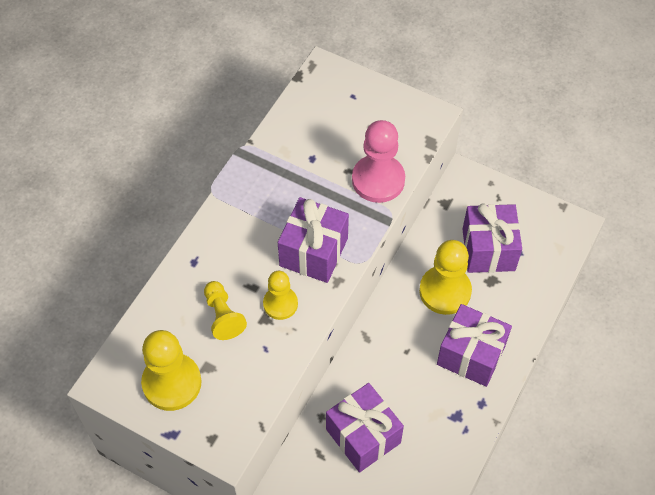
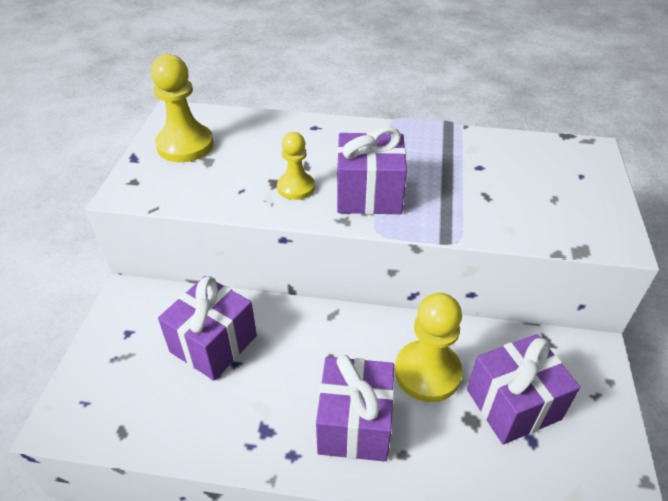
camera: 70 degrees right, 15 degrees down
yellow pawn [204,281,247,340] -> none
pink pawn [352,120,405,203] -> none

